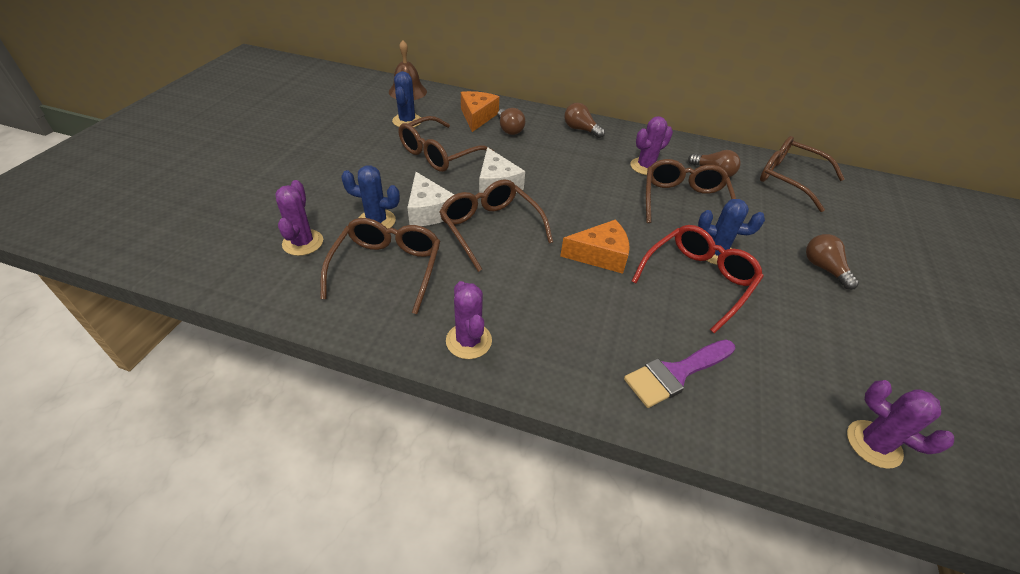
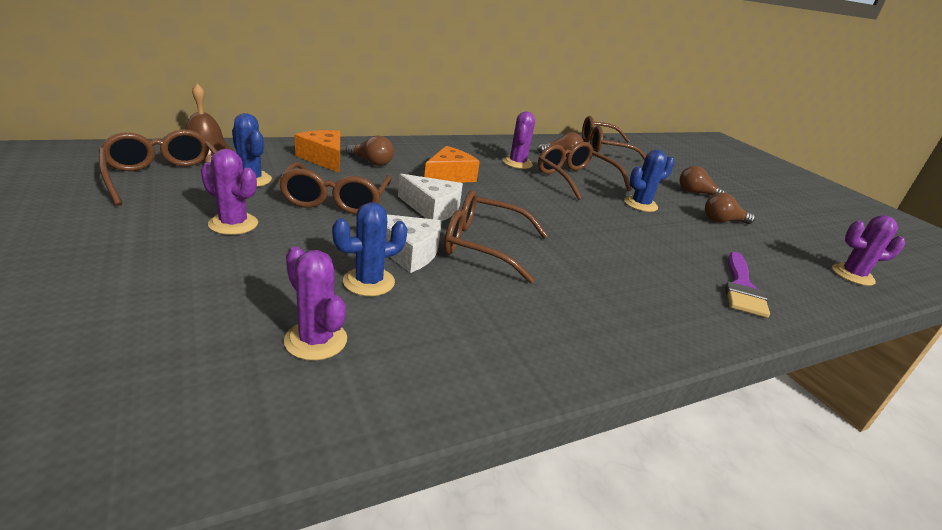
camera: 45 degrees left, 15 degrees down
brown glasses [320,218,440,314] -> brown glasses moved to [99,129,217,206]
purple cactus [446,281,492,359] -> purple cactus moved to [201,149,258,235]
orange cheese [560,219,630,274] -> orange cheese moved to [424,146,480,183]
brown light bulb [564,103,605,138] -> brown light bulb moved to [705,193,755,224]
red glasses [632,225,764,334] -> none

